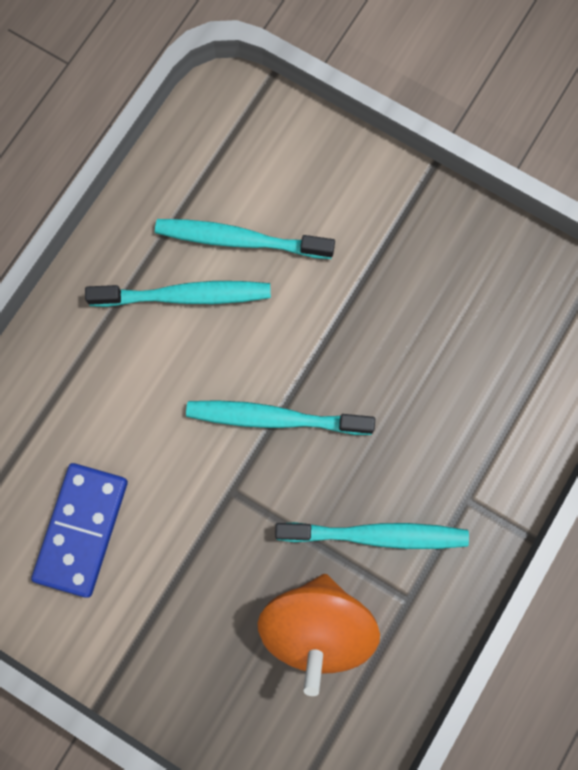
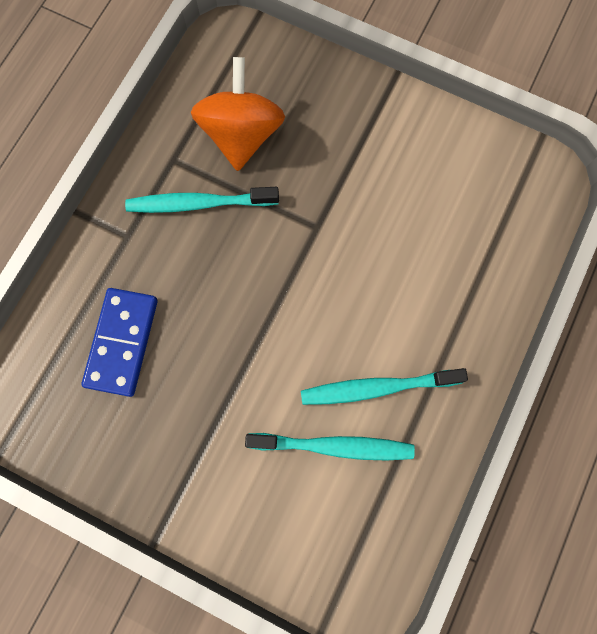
camera: 175 degrees right, 0 degrees up
blue domino [31,463,128,598] -> blue domino moved to [82,288,158,397]
turquoise toothbrush [186,400,375,435] -> none

